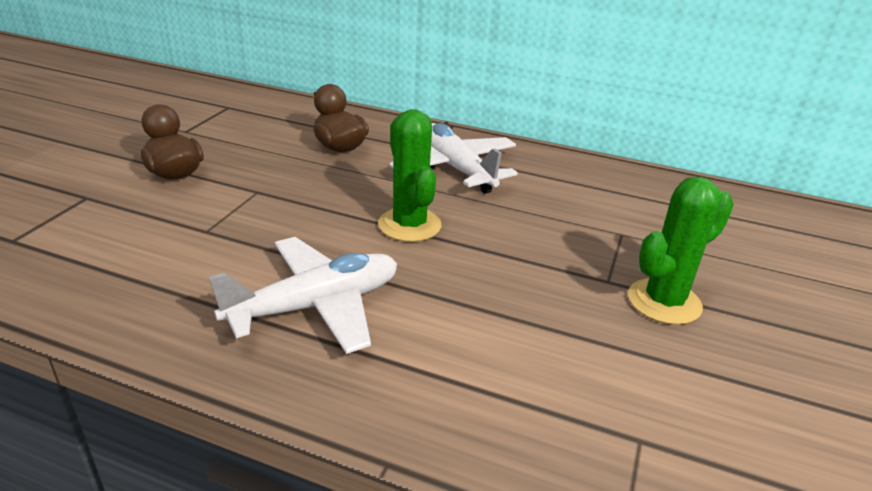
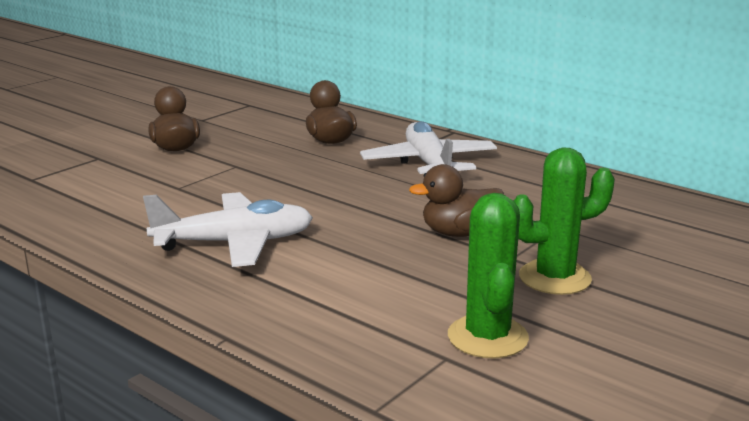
camera: 20 degrees right, 10 degrees down
green cactus [378,109,442,242] -> green cactus moved to [448,193,529,359]
none -> brown duck [409,164,504,237]

